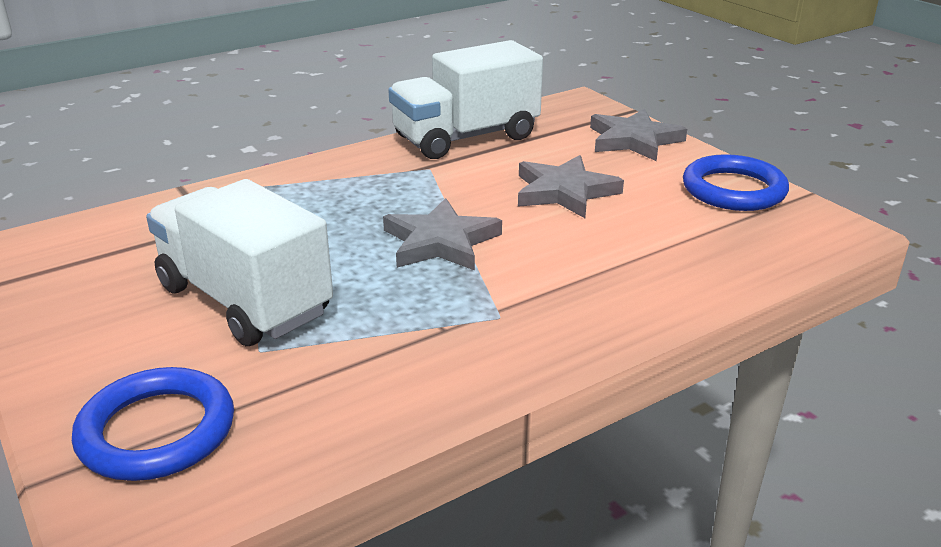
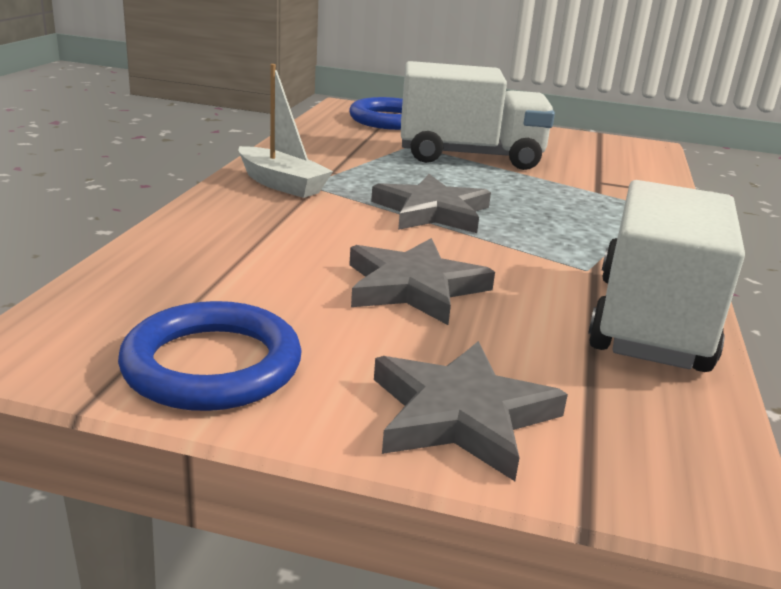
camera: 135 degrees right, 5 degrees down
none -> white boat [239,64,333,198]

